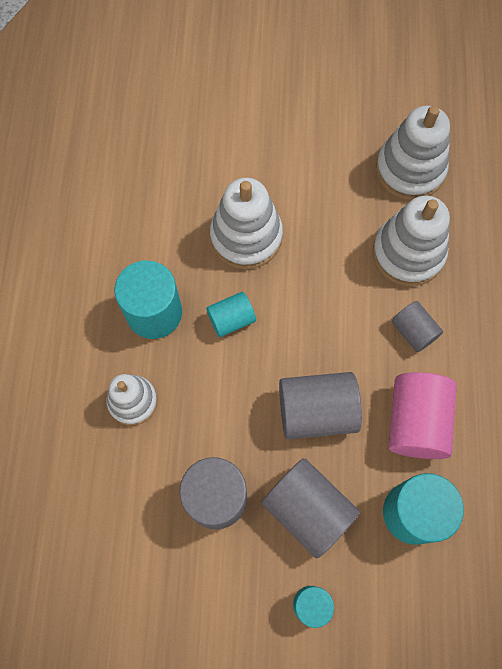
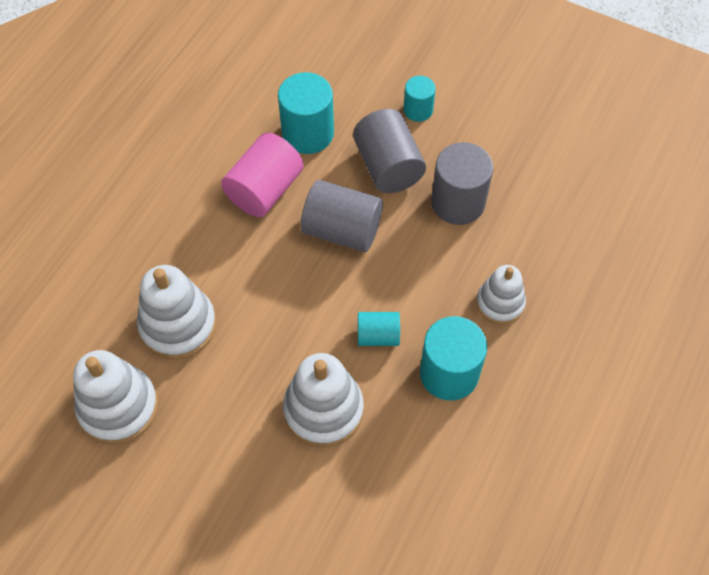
camera: 155 degrees left, 10 degrees down
grey cylinder [392,301,443,352] -> none

